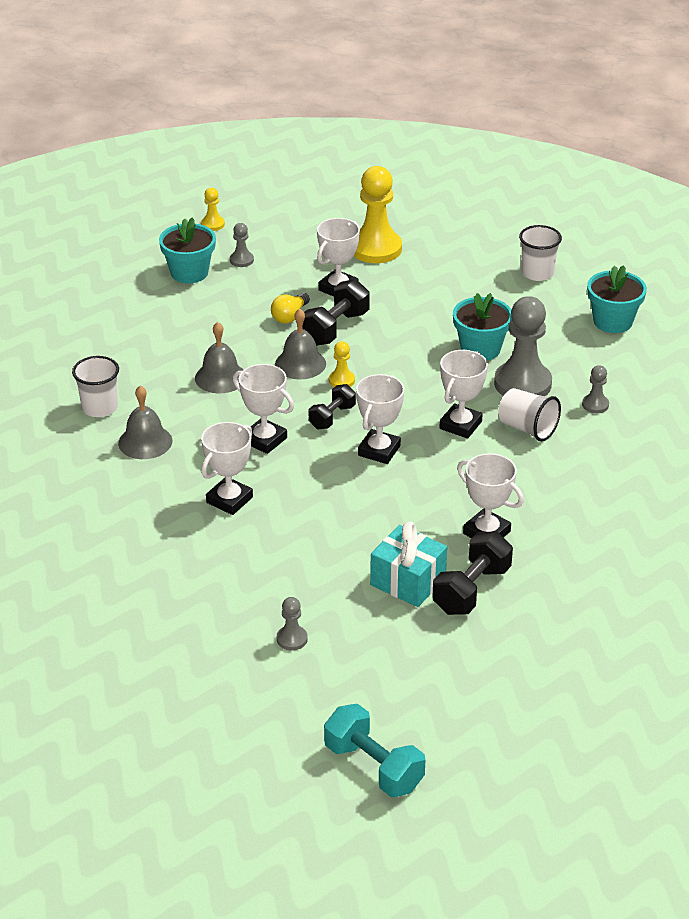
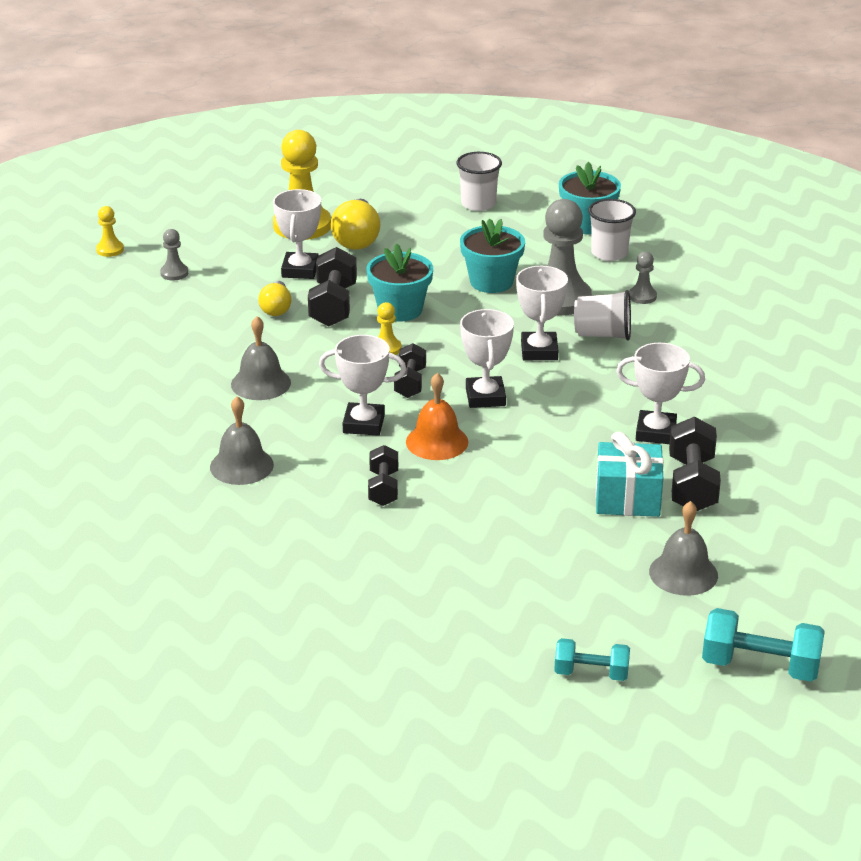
camera: 30 degrees left, 5 degrees down
white cup [72,356,119,417] -> white cup moved to [588,199,636,261]
turquoise flower pot [159,217,216,283] -> turquoise flower pot moved to [367,244,433,322]
white trophy [201,422,253,515] -> black dumbbell [368,445,398,506]
grey bell [275,308,326,379] -> grey bell moved to [649,501,718,596]
grey pawn [277,597,308,651] -> none
none -> yellow light bulb [331,198,381,250]
none -> orange bell [406,373,468,460]
none -> turquoise dumbbell [554,638,630,681]

